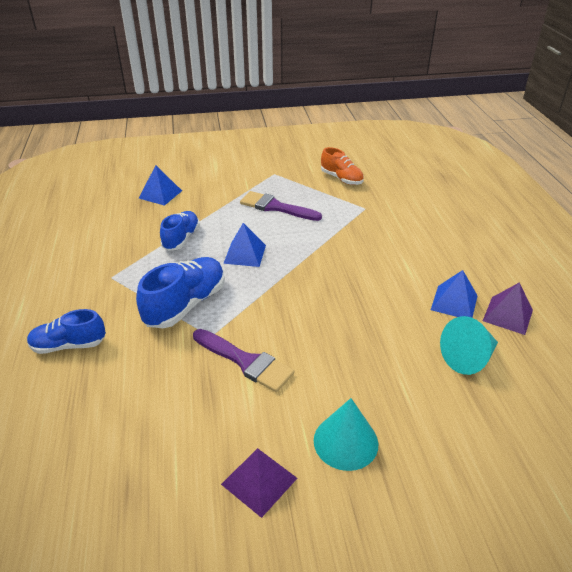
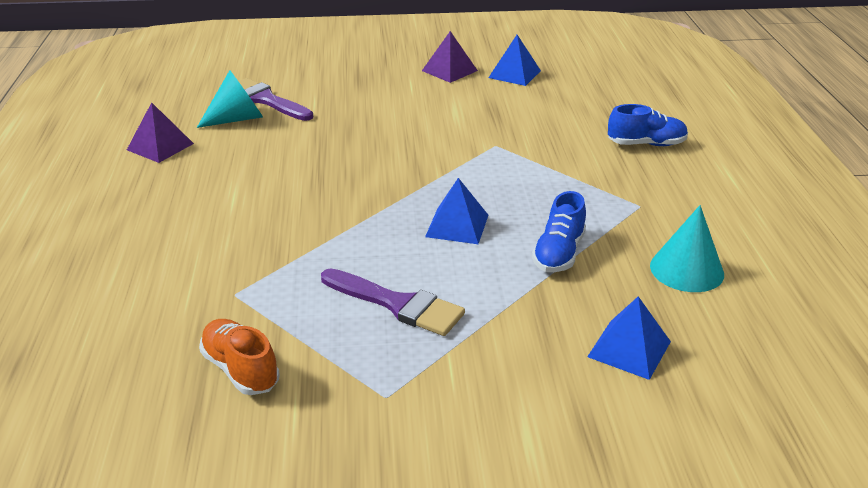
camera: 175 degrees left, 5 degrees down
blue shoe [136,257,225,328] -> none
purple brush [193,329,294,392] -> purple brush moved to [239,78,313,121]
turquoise cone [314,398,378,471] -> turquoise cone moved to [650,205,724,292]
blue pyramid [431,270,478,318] -> blue pyramid moved to [488,35,541,86]

